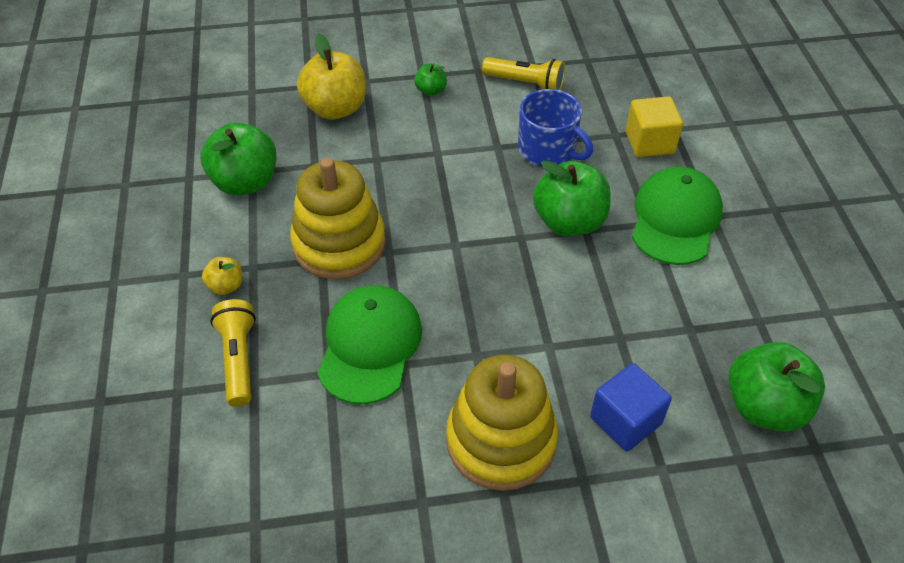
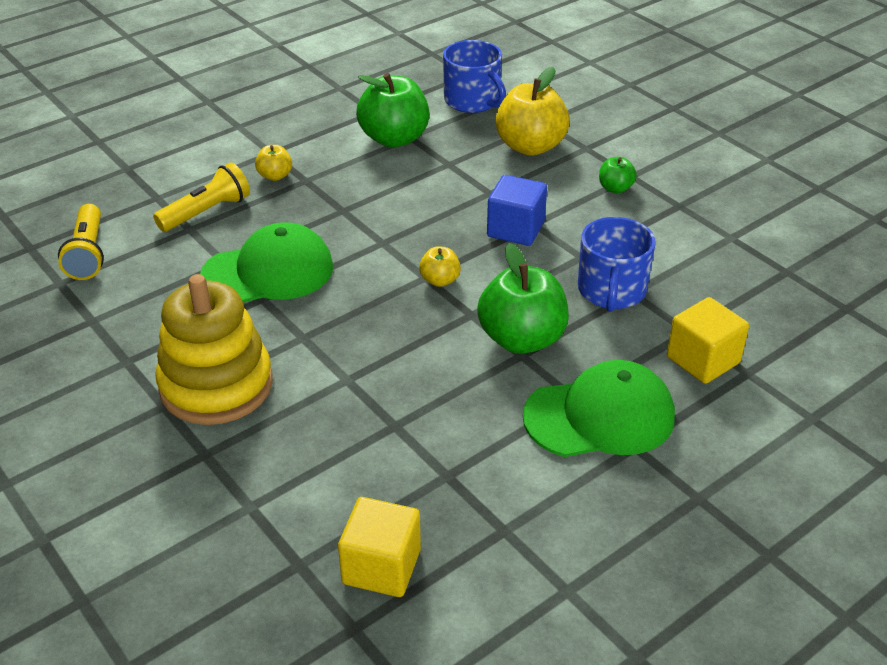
camera: 60 degrees right, 10 degrees down
yellow stacking toy [290,158,386,279] -> none
yellow flashlight [482,57,565,90] -> yellow flashlight moved to [58,204,104,280]
blue cube [590,363,672,452] -> blue cube moved to [487,175,547,246]
green apple [728,342,825,432] -> yellow cube [338,497,421,597]
none -> yellow apple [419,247,461,287]
none -> blue mug [443,40,506,113]

